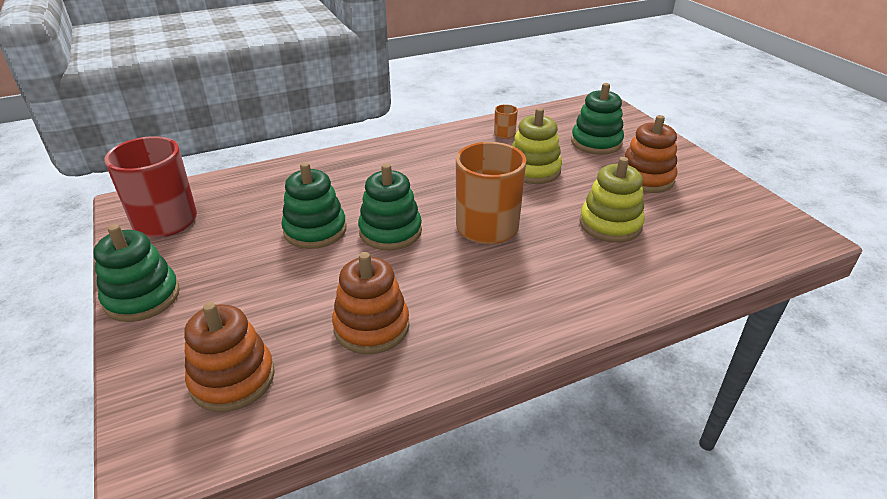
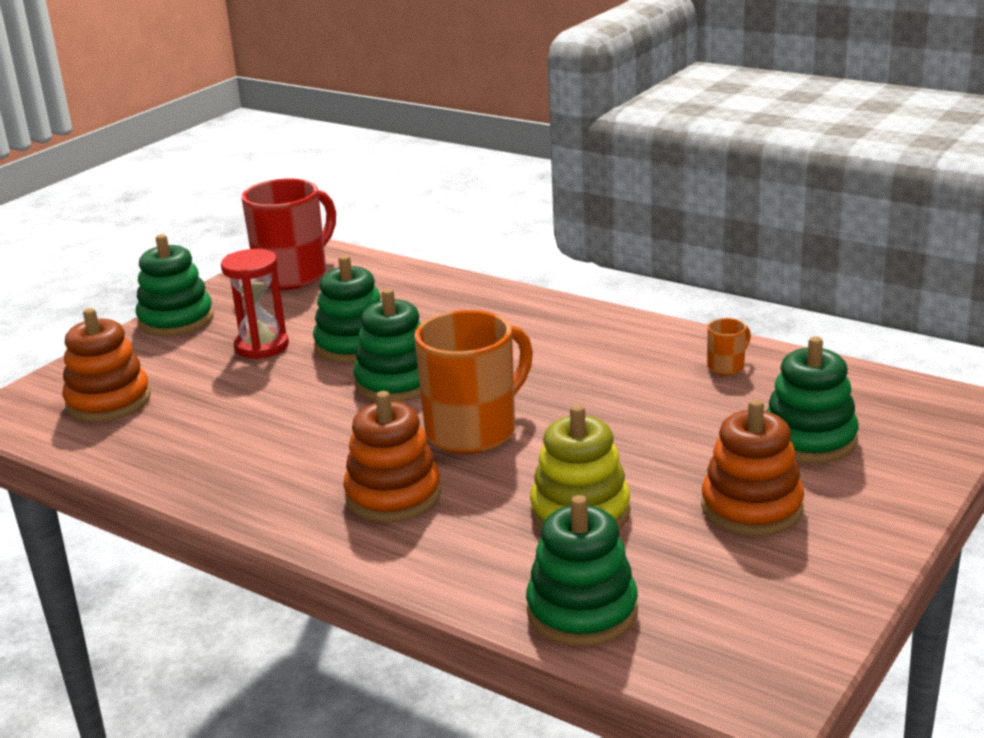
camera: 60 degrees right, 10 degrees down
orange stacking toy [332,252,409,354] -> orange stacking toy moved to [343,391,441,522]
yellow stacking toy [512,108,562,184] -> none
none -> red hourglass [221,249,289,359]
none -> green stacking toy [526,495,638,646]

